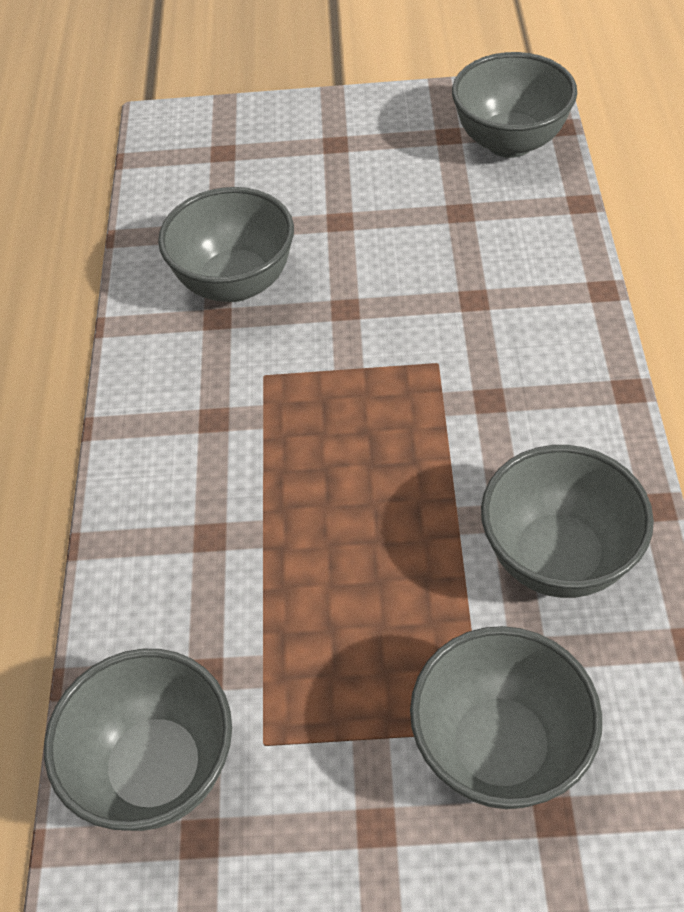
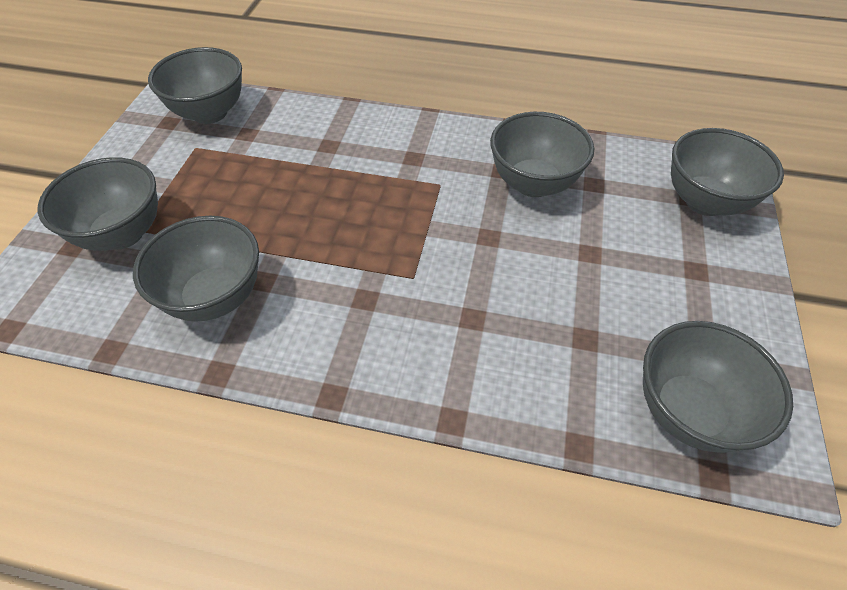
camera: 100 degrees right, 0 degrees up
none -> grey bowl [671,128,784,216]

